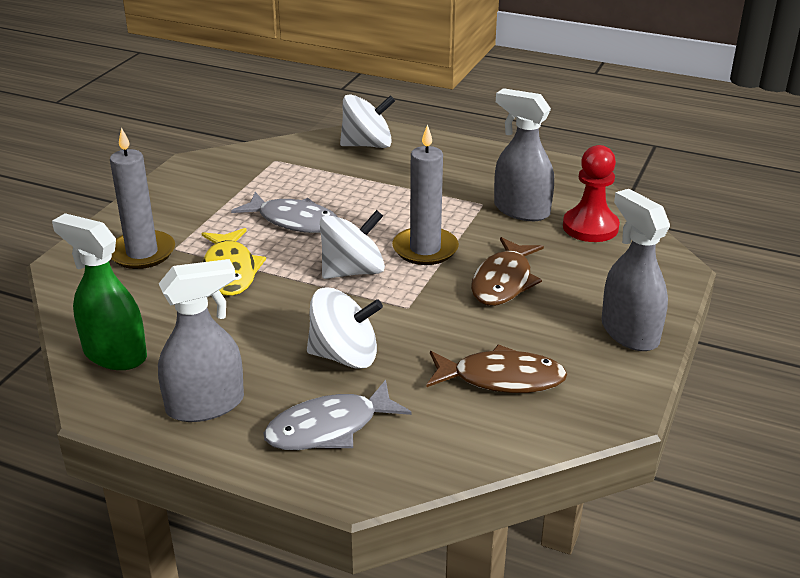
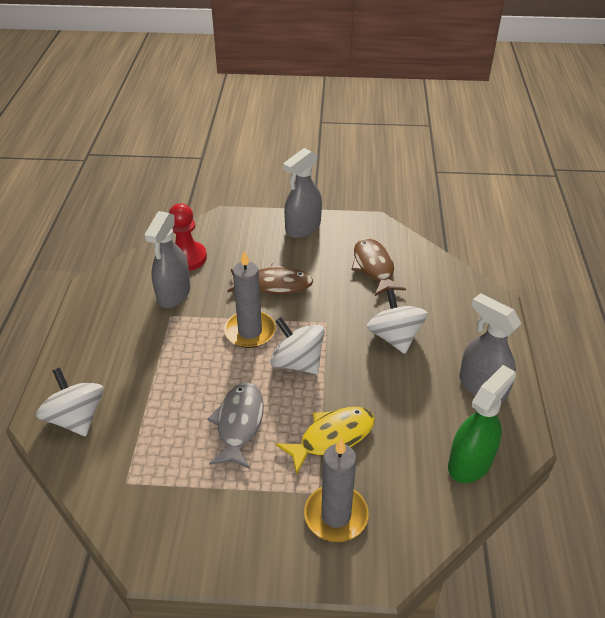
camera: 110 degrees left, 10 degrees up
green spray bottle [52,213,147,370] -> green spray bottle turned 150 degrees counterclockwise [448,365,516,483]
grey fish [264,380,411,450] -> none

